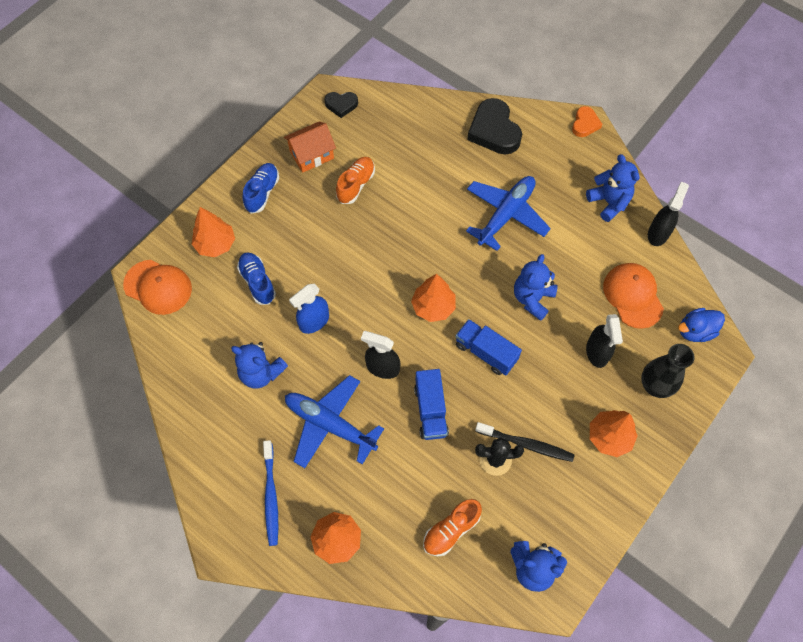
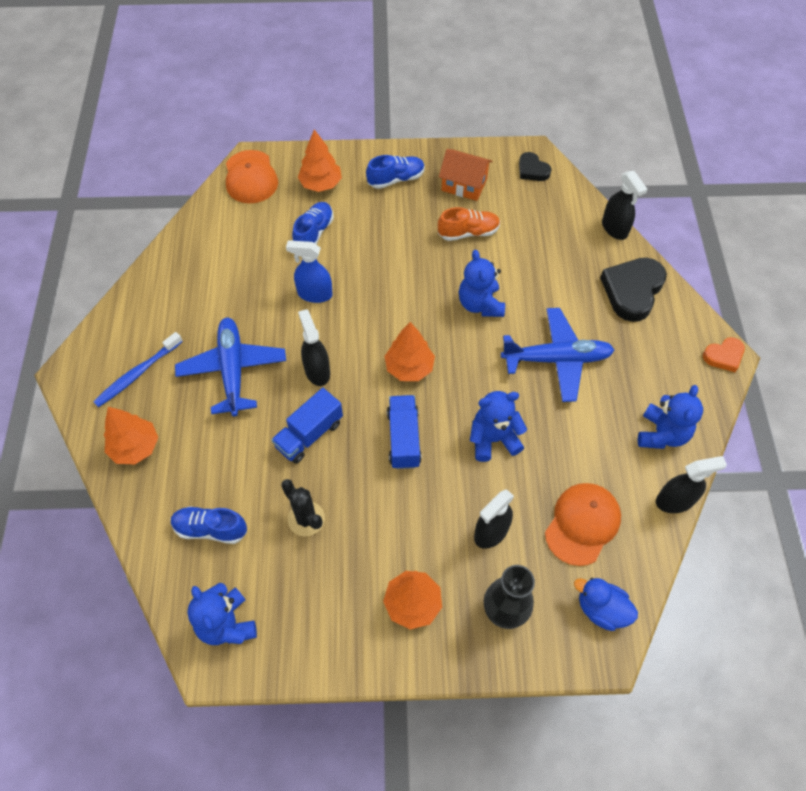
camera: 50 degrees right, 5 degrees down
blue teddy bear [231,342,288,389] -> blue teddy bear moved to [459,250,505,317]
orange shoe [423,499,482,556] -> blue shoe [171,506,247,544]
black toothbrush [475,422,574,462] -> none
none -> black spray bottle [602,171,648,240]

